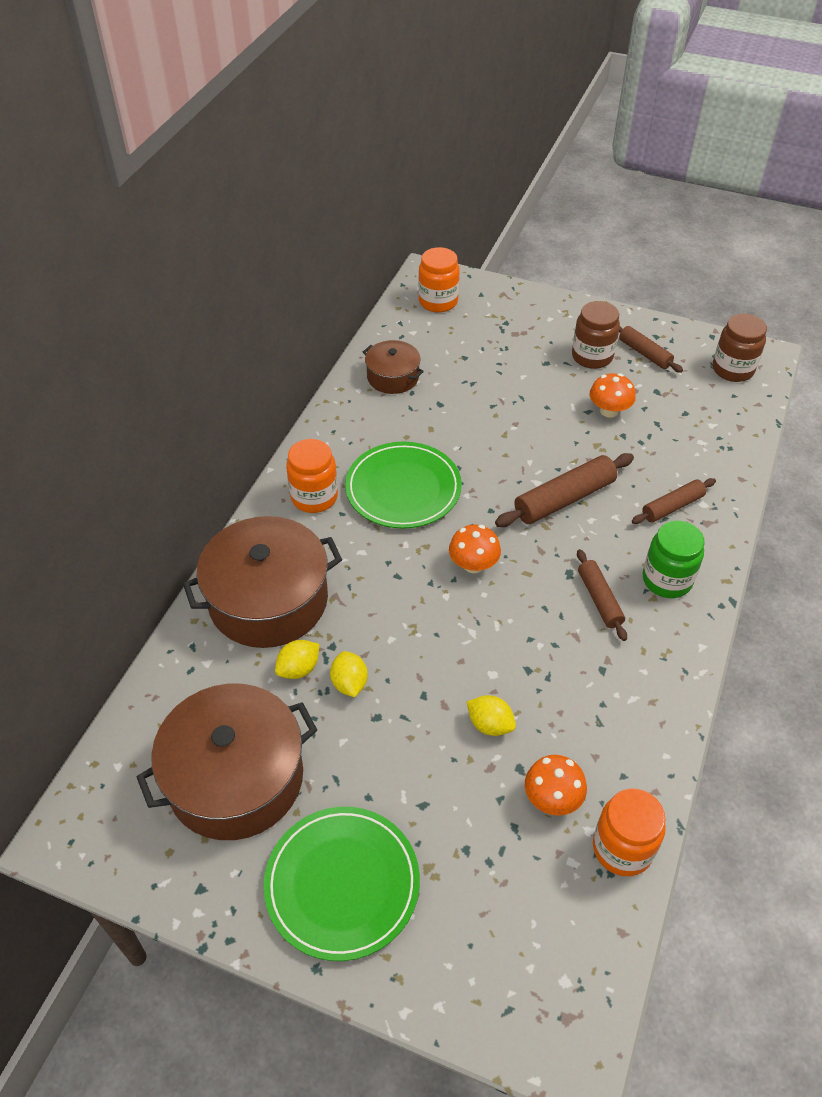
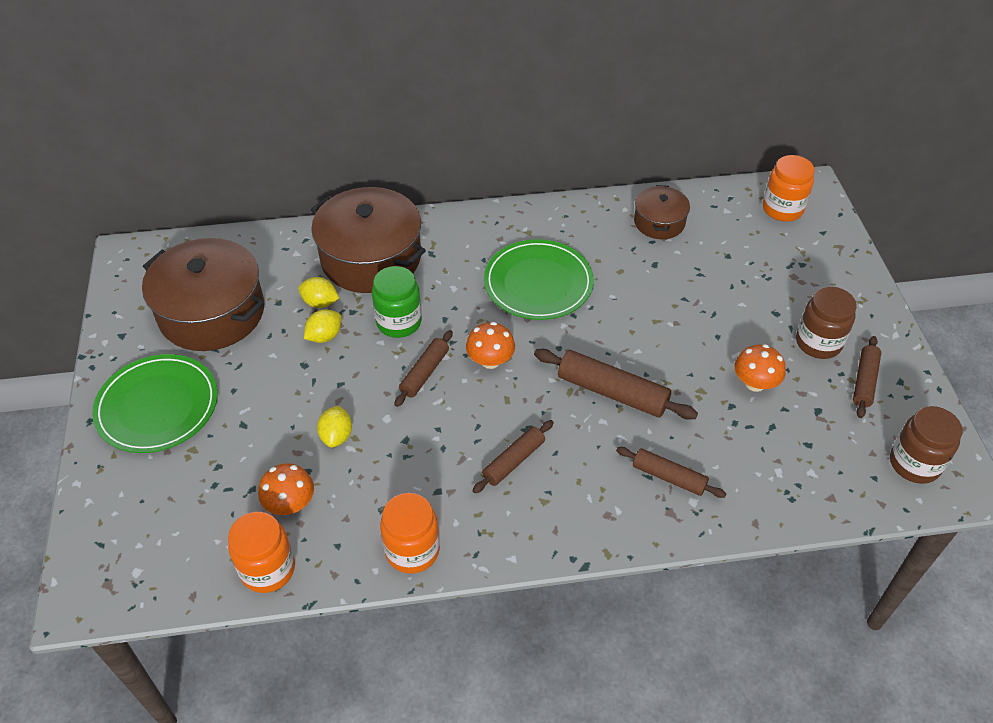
camera: 60 degrees right, 0 degrees up
orange jar [286,439,338,513] -> orange jar moved to [380,493,440,574]
green jar [643,521,705,598] -> green jar moved to [372,266,422,338]
none -> brown rolling pin [394,330,453,407]

